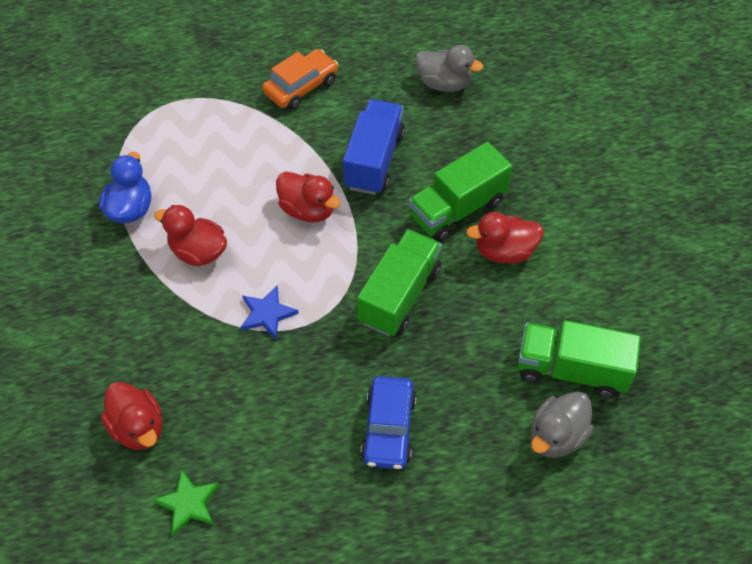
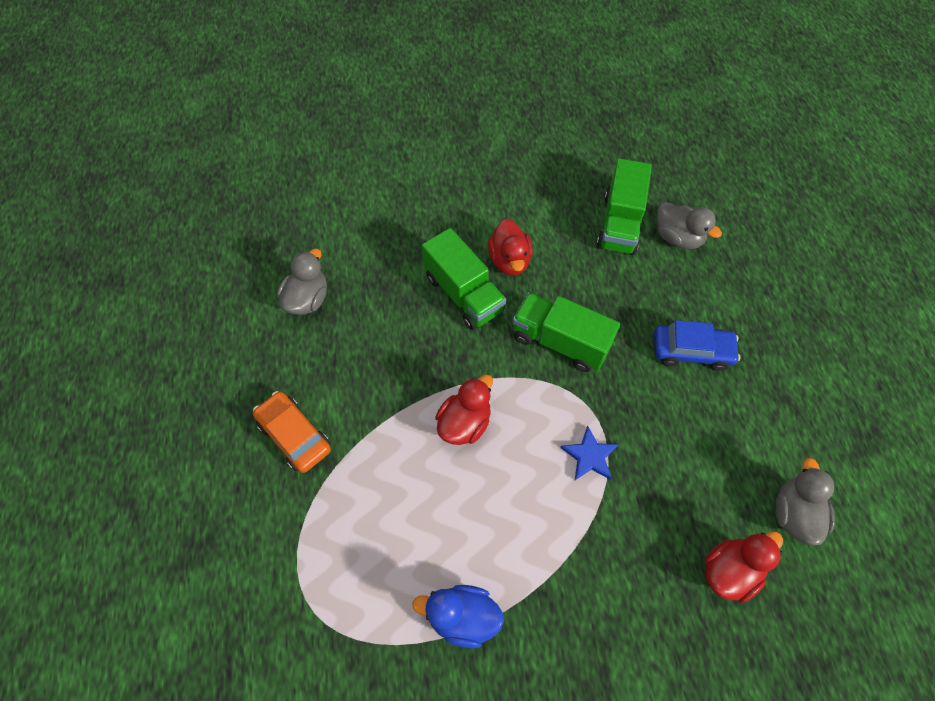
camera: 90 degrees left, 5 degrees up
green star [153,470,219,536] -> grey duck [775,458,835,545]
red duck [154,205,227,266] -> none
blue truck [343,99,405,195] -> none

